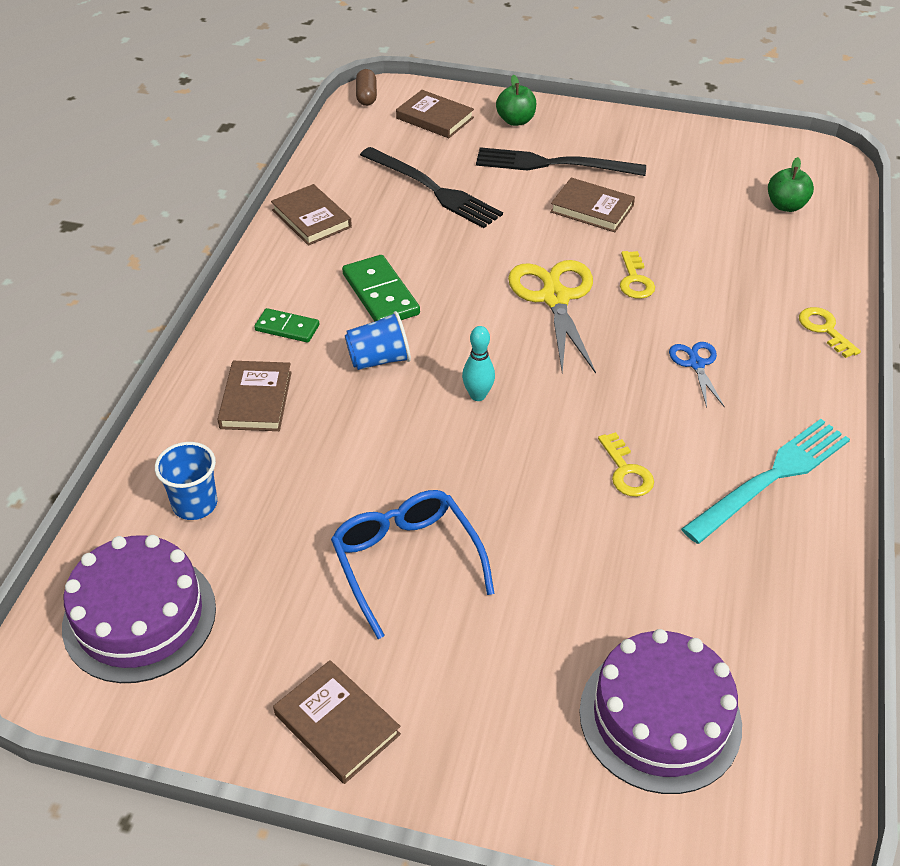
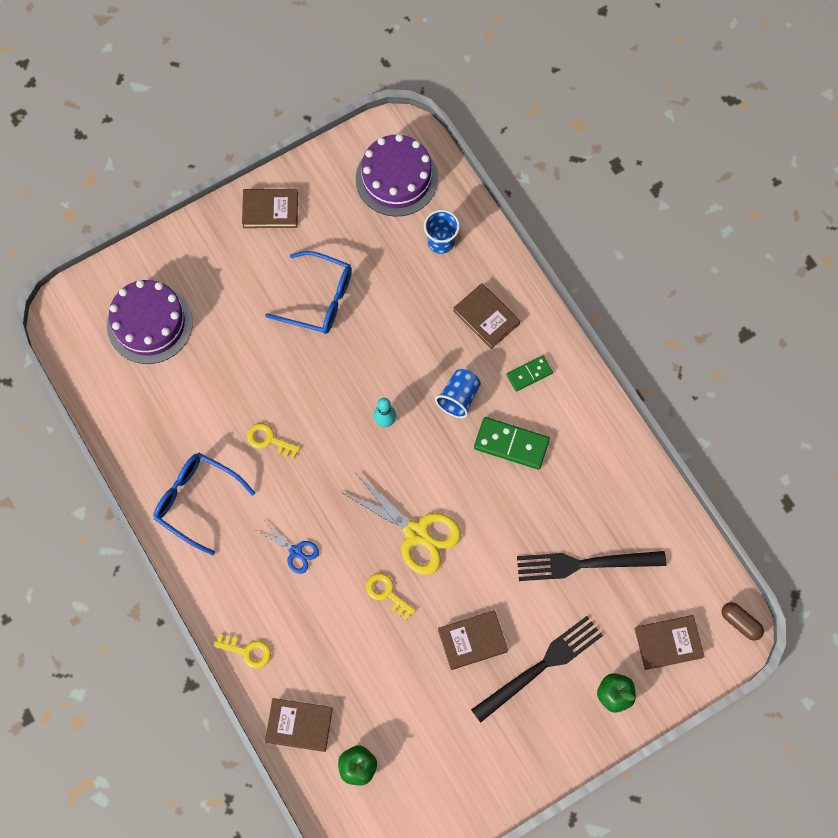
camera: 135 degrees right, 25 degrees up
brown book [271,184,352,245] -> brown book moved to [265,698,333,752]
turquoise fork [681,419,850,544] -> blue glasses [153,453,255,556]

